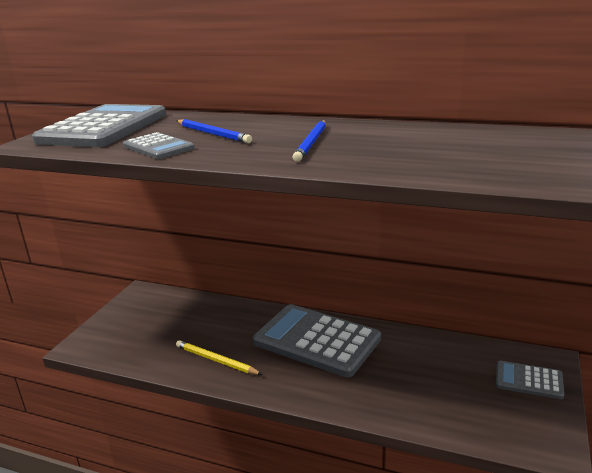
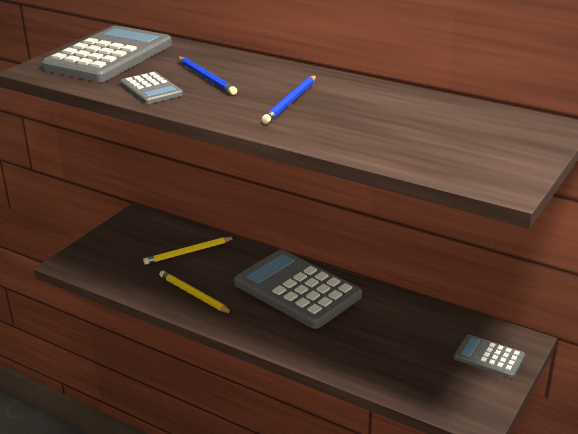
camera: 10 degrees right, 5 degrees up
none -> yellow pencil [143,237,235,265]

